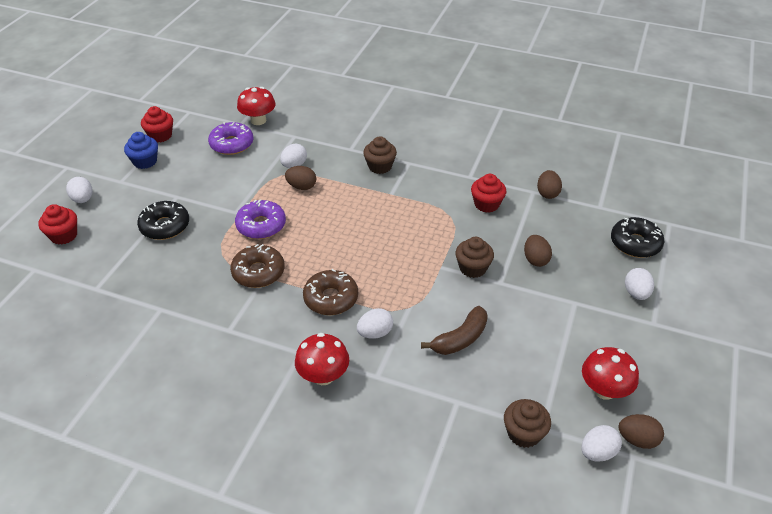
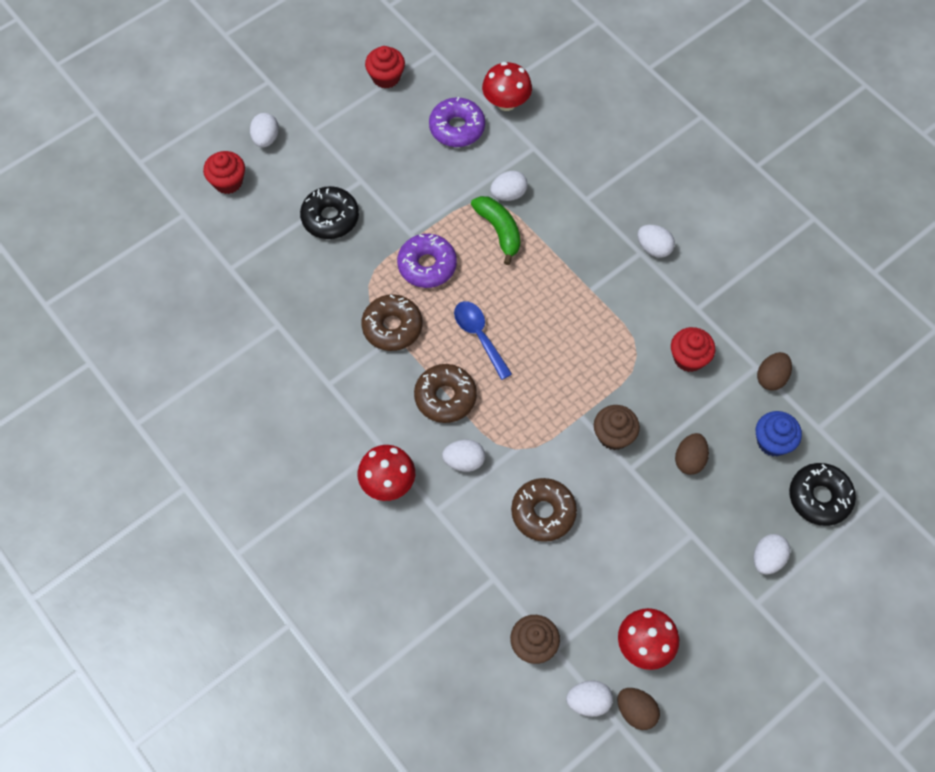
camera: 30 degrees right, 20 degrees up
blue cupcake [124,132,158,169] -> blue cupcake moved to [756,411,802,456]
brown egg [285,166,316,190] -> green banana [471,196,520,265]
brown cupcake [363,136,397,174] -> none
brown banana [421,306,488,355] -> brown donut [511,478,577,542]
none -> blue spoon [454,301,512,380]
none -> white egg [637,225,675,258]

